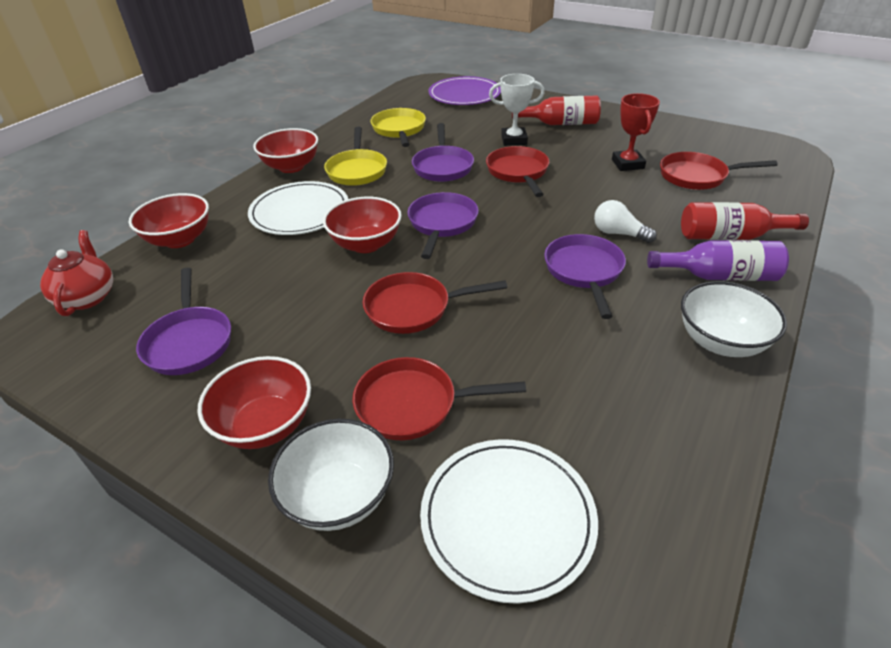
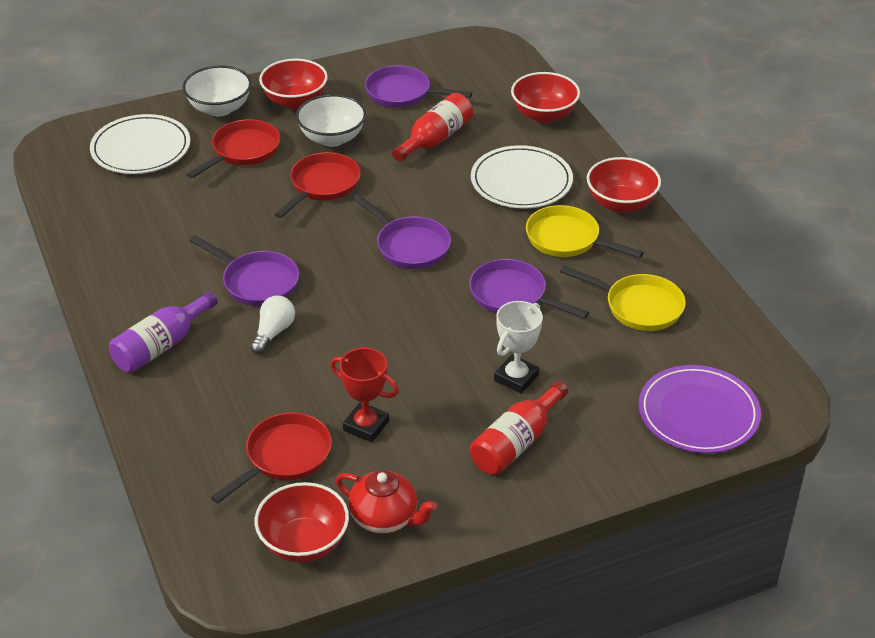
camera: 125 degrees right, 0 degrees up
red teapot [40,230,113,316] -> red teapot moved to [336,470,437,534]
red bowl [323,197,402,253] -> red bowl moved to [255,482,349,563]
red pan [486,146,549,197] -> none
white light bulb [594,200,657,243] -> white light bulb turned 45 degrees counterclockwise [250,296,295,354]
red bottle [681,202,809,240] -> red bottle moved to [392,93,473,162]
white bowl [681,281,787,357] -> white bowl moved to [296,94,366,147]

